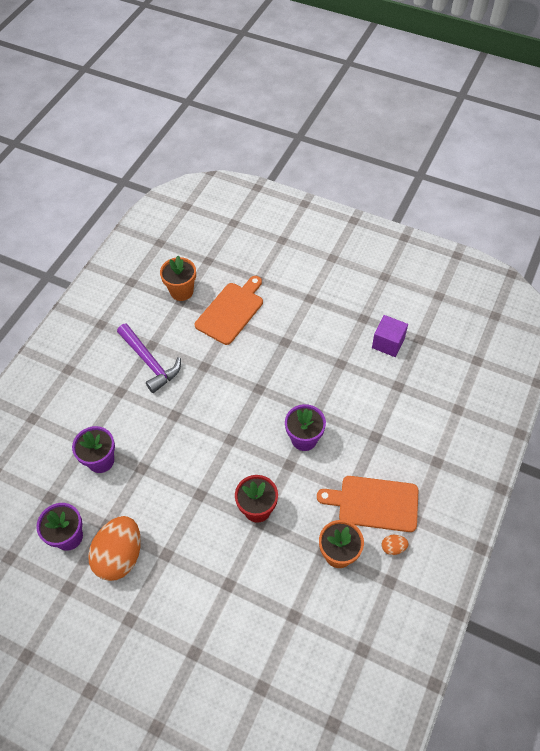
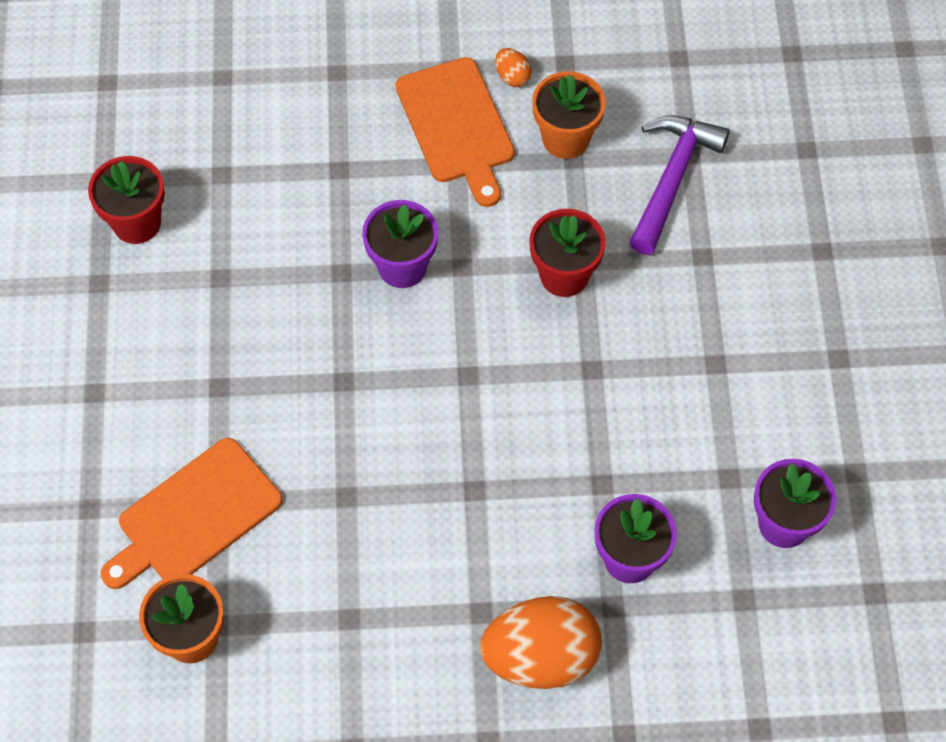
camera: 120 degrees left, 5 degrees up
orange egg [88,516,141,581] -> orange egg moved to [480,596,602,689]
purple hammer [117,324,181,393] -> purple hammer moved to [629,115,730,255]
orange cutting board [195,276,263,345] -> orange cutting board turned 45 degrees counterclockwise [101,438,283,589]
purple cube [372,315,408,357] -> red flower pot [88,156,165,244]

